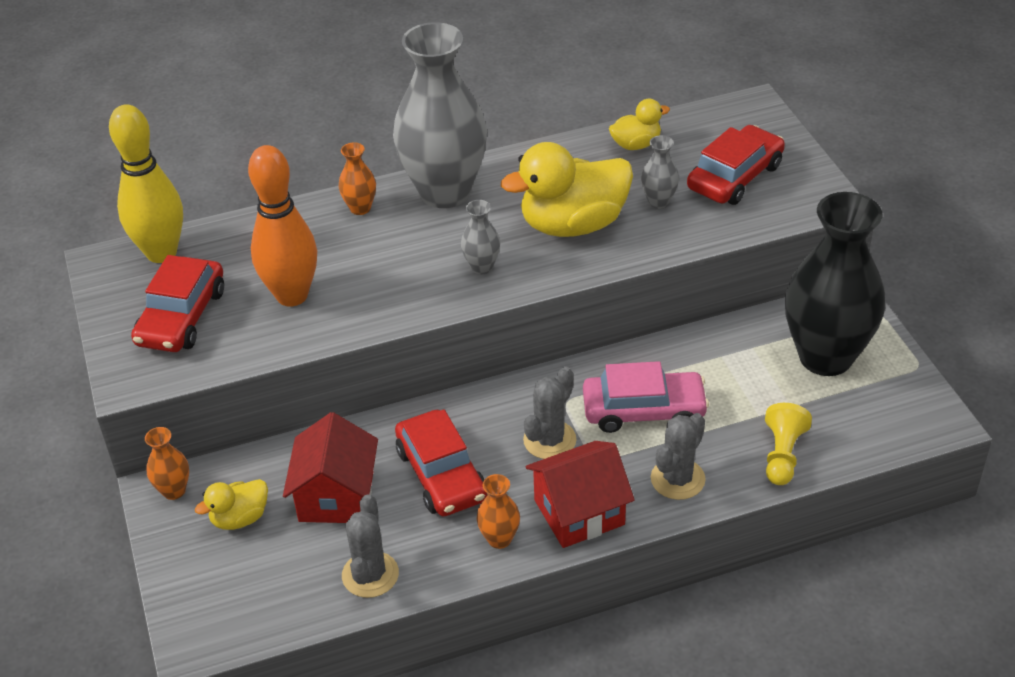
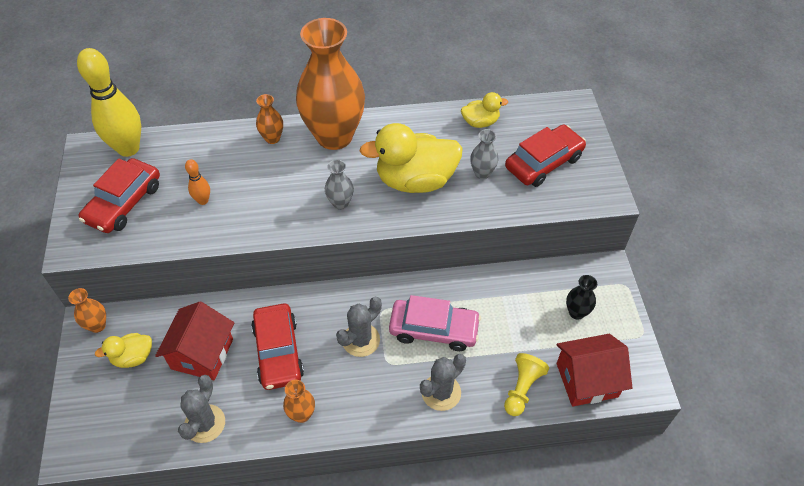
camera: 10 degrees right, 10 degrees up
orange bowling pin [248,145,317,307] -> orange bowling pin [185,159,210,205], size x0.45
grey vase [393,22,487,208] -> orange vase [296,18,365,150]
red house [525,441,635,548] -> red house moved to [557,334,632,407]
black vase [785,192,885,376] -> black vase [566,275,597,320], size x0.41

